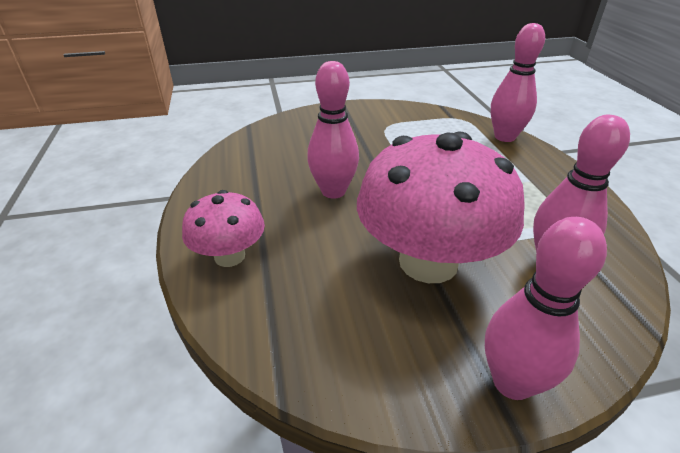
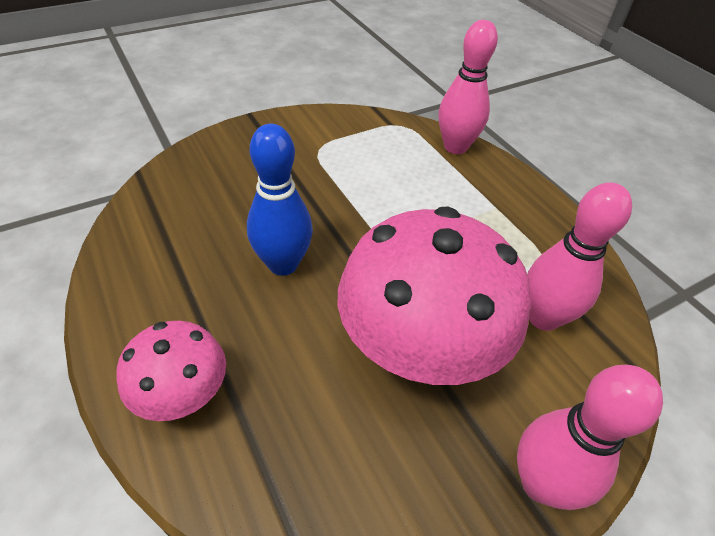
camera: 20 degrees left, 10 degrees up
pink bowling pin [307,61,359,199] -> blue bowling pin [247,124,313,276]

